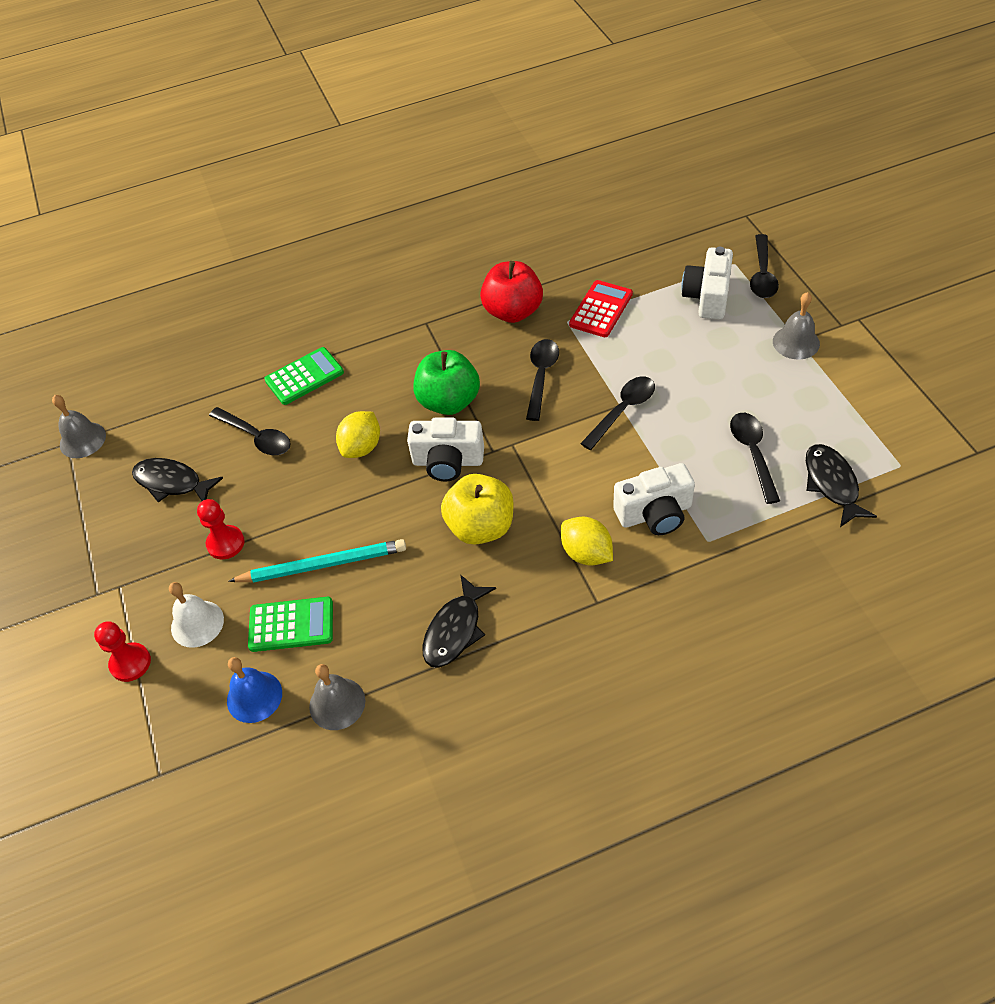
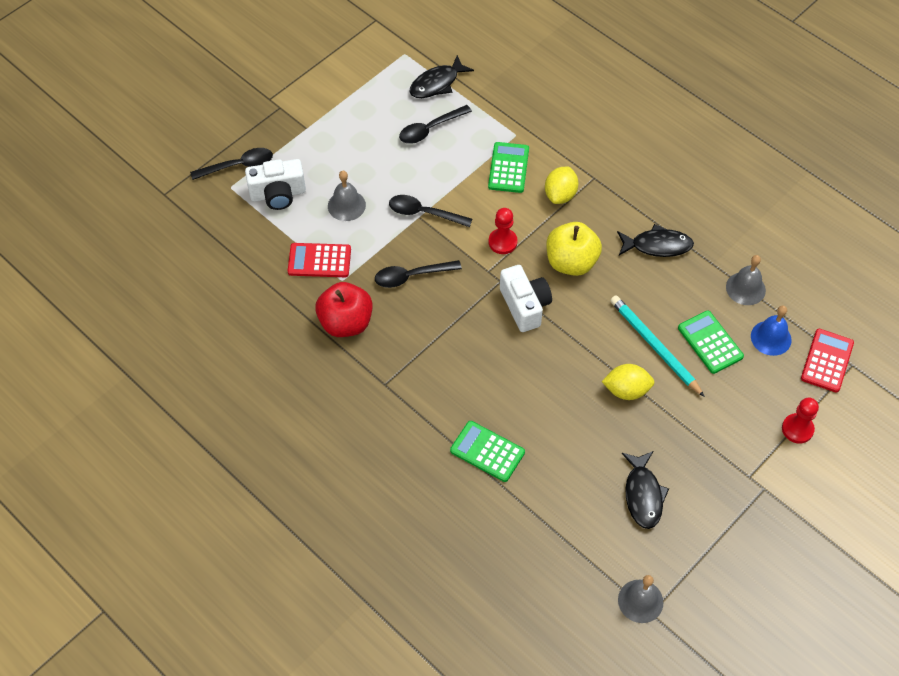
camera: 120 degrees left, 5 degrees up
white bell [169,582,224,648] -> none
red pawn [197,499,245,560] -> red pawn moved to [489,208,517,254]
black spoon [209,407,291,455] -> none
yellow lemon [336,411,380,458] -> yellow lemon moved to [602,364,654,400]
green apple [414,350,480,415] -> none
white camera [613,463,695,535] -> green calculator [488,142,529,193]
grey bell [773,292,820,360] -> grey bell moved to [328,171,366,221]
none -> red calculator [801,329,854,393]

